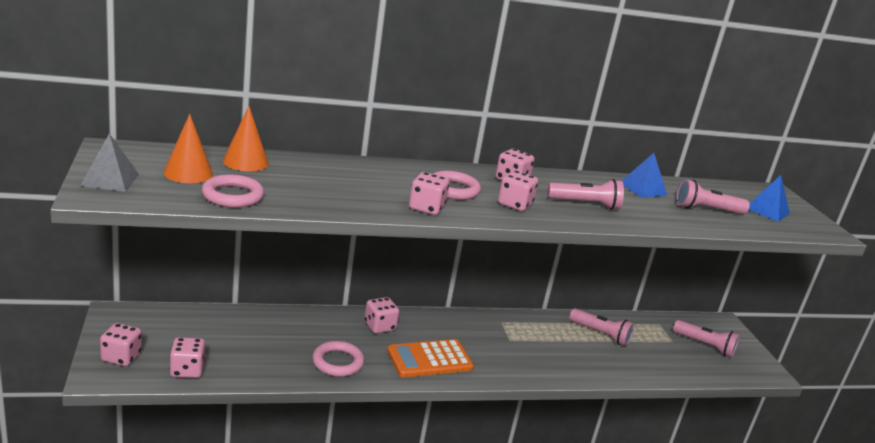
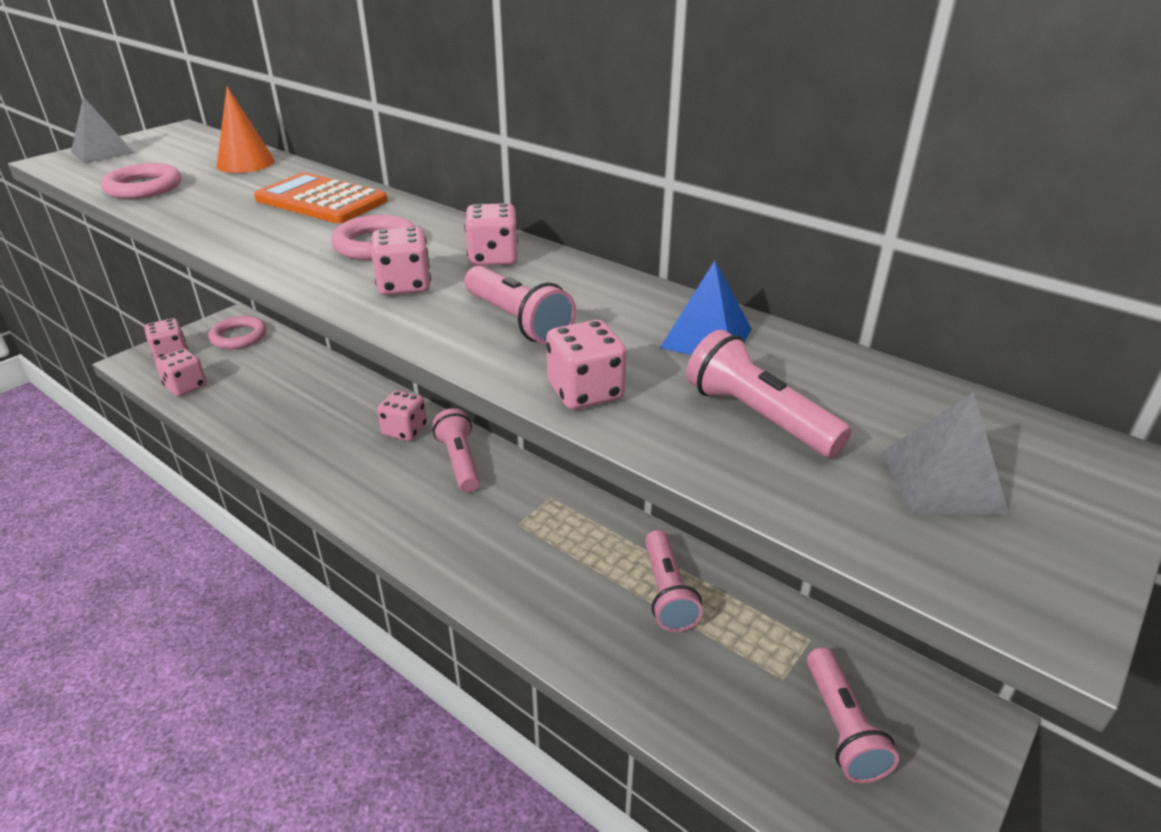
camera: 55 degrees right, 10 degrees up
orange cone [163,114,213,183] -> none
pink ring [312,341,364,377] -> pink ring moved to [208,316,267,349]
orange calculator [387,339,474,377] -> orange calculator moved to [254,172,388,223]
pink dice [409,172,449,215] -> pink dice moved to [546,320,627,409]
blue pyramid [749,175,790,222] -> grey pyramid [882,392,1010,515]
none -> pink flashlight [433,408,480,493]

